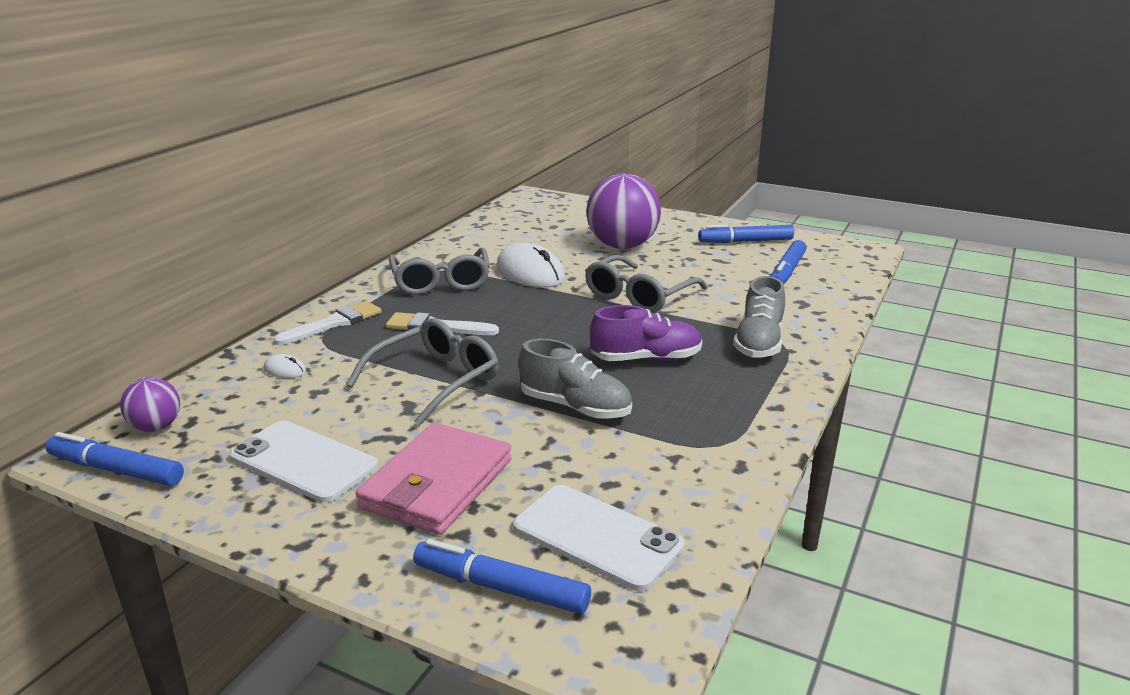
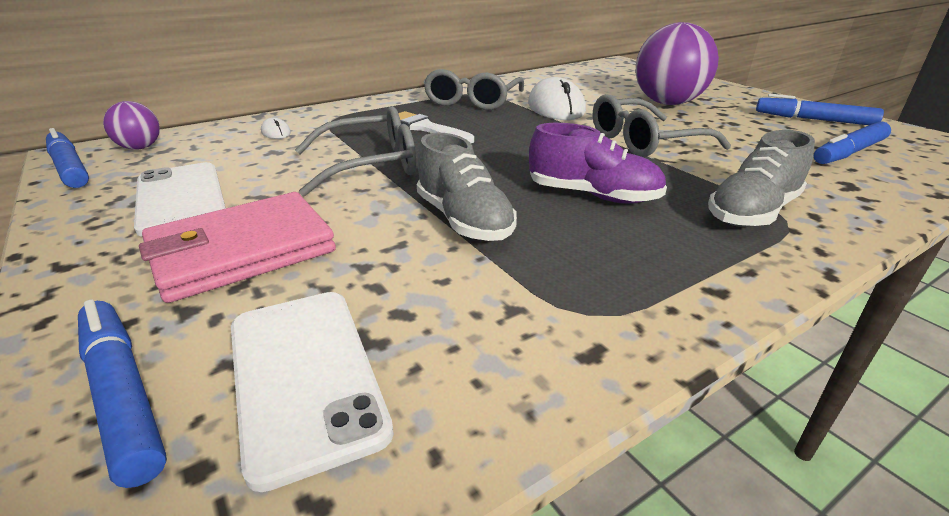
camera: 30 degrees right, 5 degrees up
white brush [274,301,382,345] -> none

